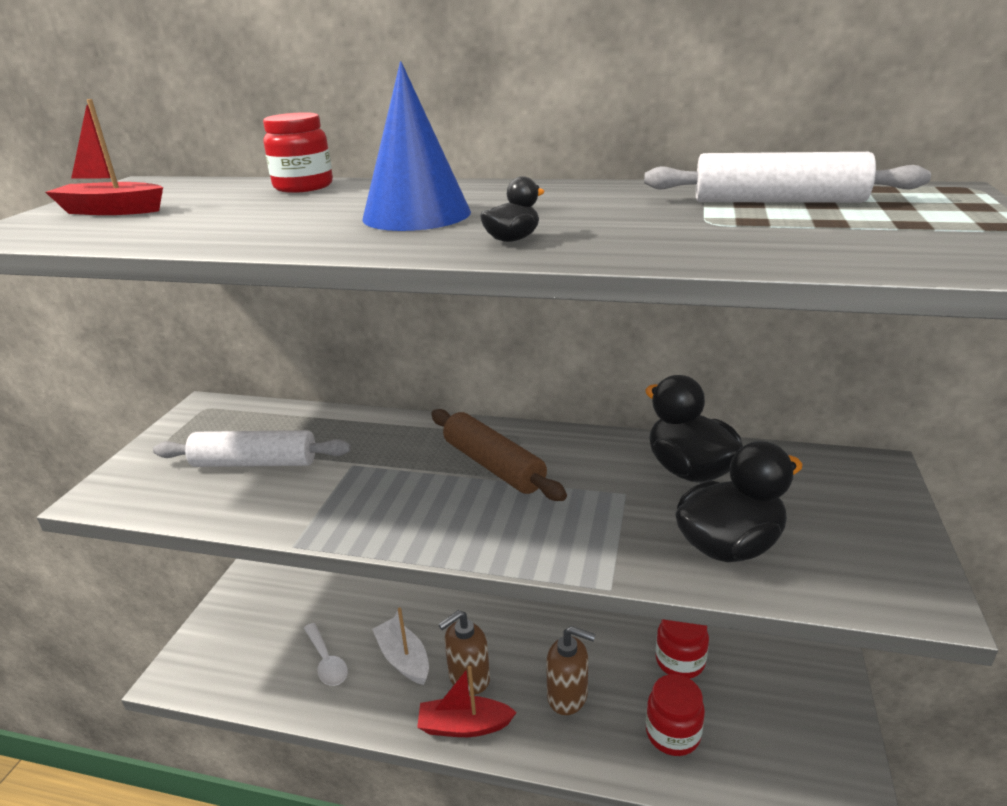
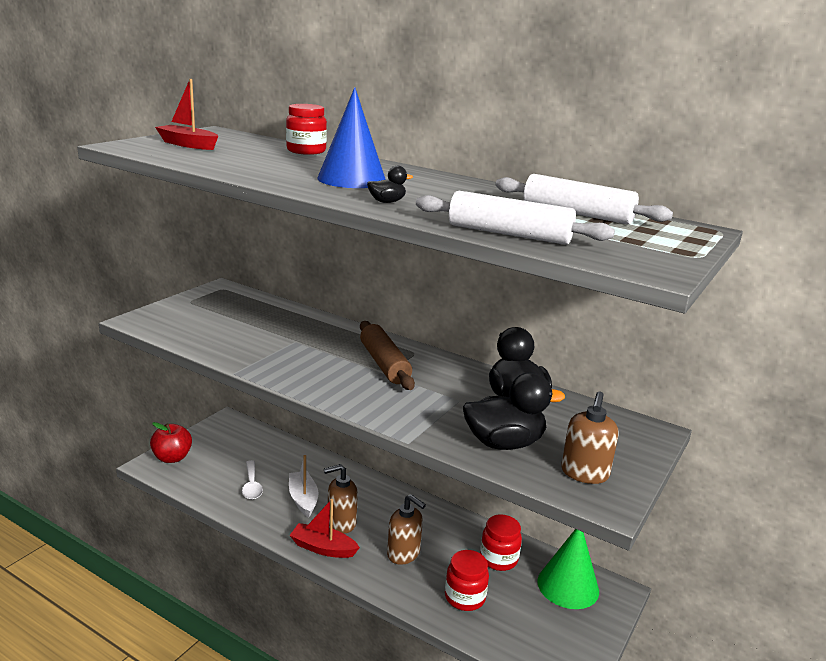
camera: 15 degrees right, 5 degrees down
white rolling pin [153,430,351,467] -> white rolling pin moved to [416,191,615,245]
none -> red apple [150,422,192,463]
none -> green cone [537,529,599,609]
none -> brown soap dispenser [561,391,618,484]

